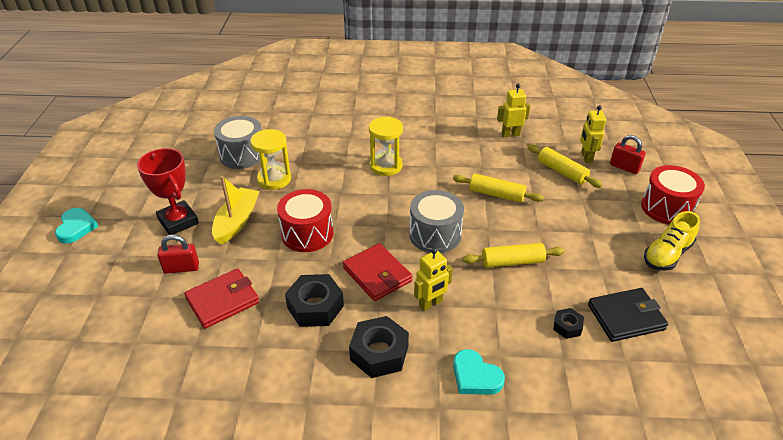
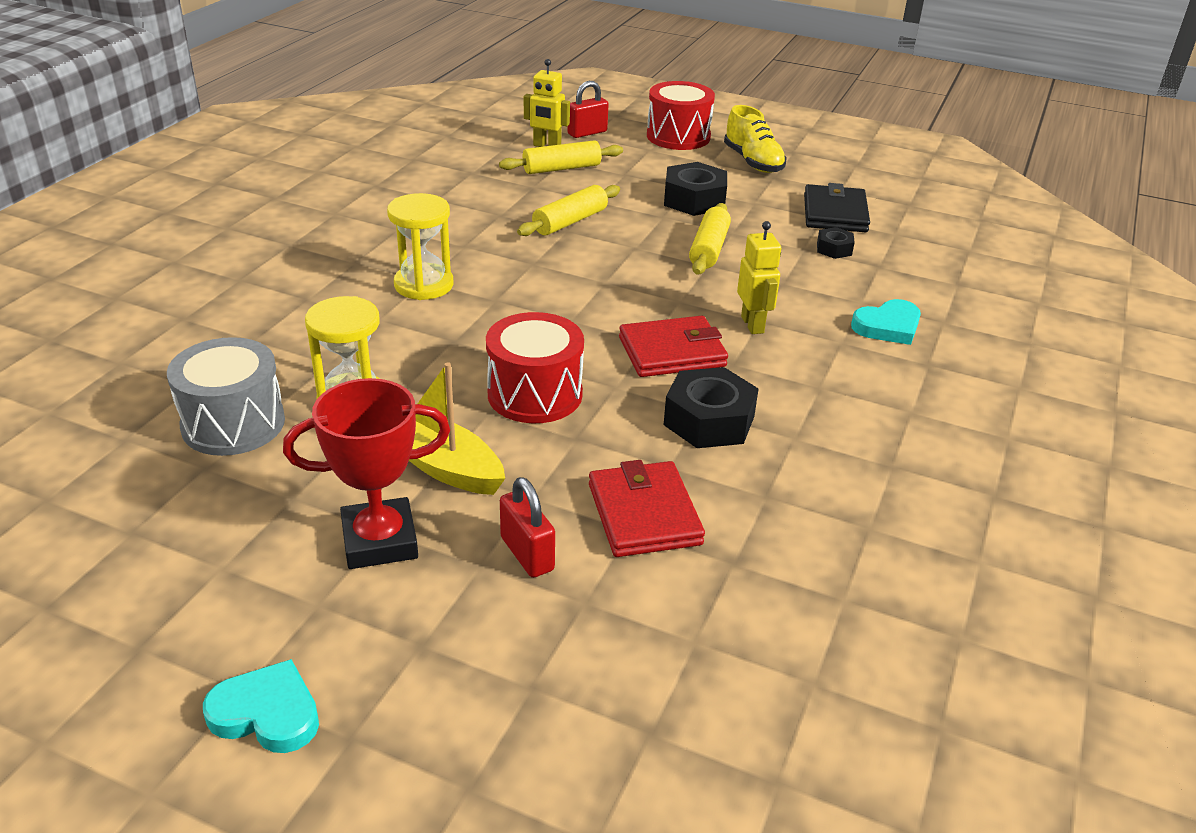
camera: 70 degrees left, 5 degrees down
red padlock [157,235,199,273] -> red padlock turned 45 degrees counterclockwise [500,477,555,578]
black nut [349,316,409,378] -> black nut moved to [664,162,727,216]
grey drum [409,190,464,253] -> none
yellow robot [497,84,530,137] -> none

